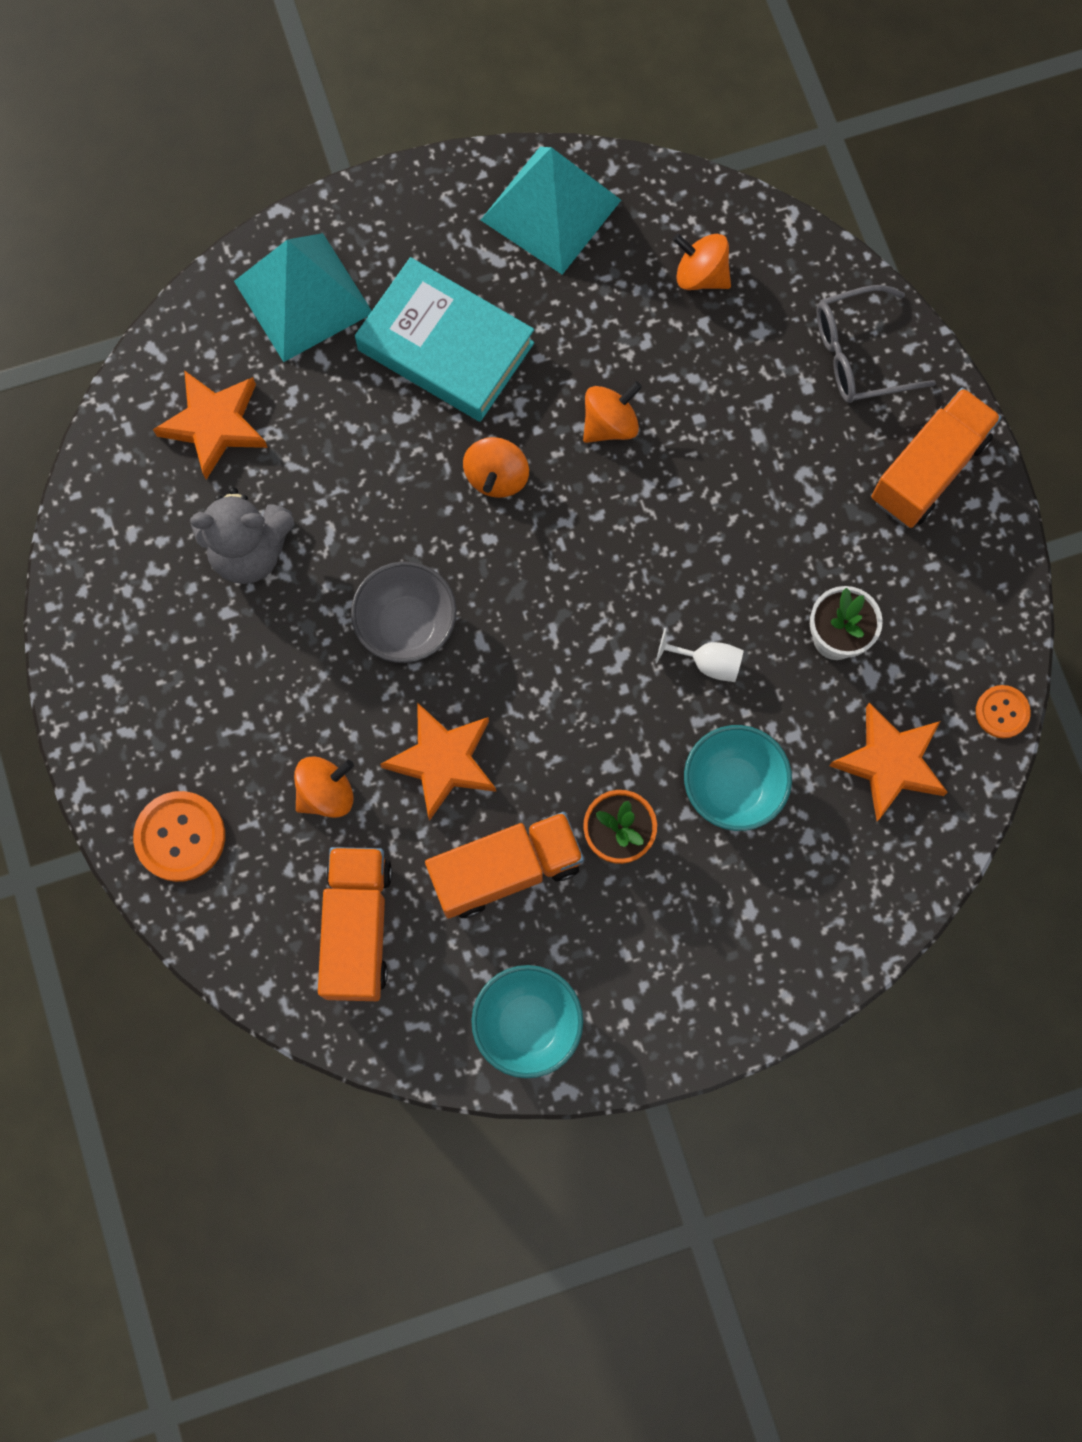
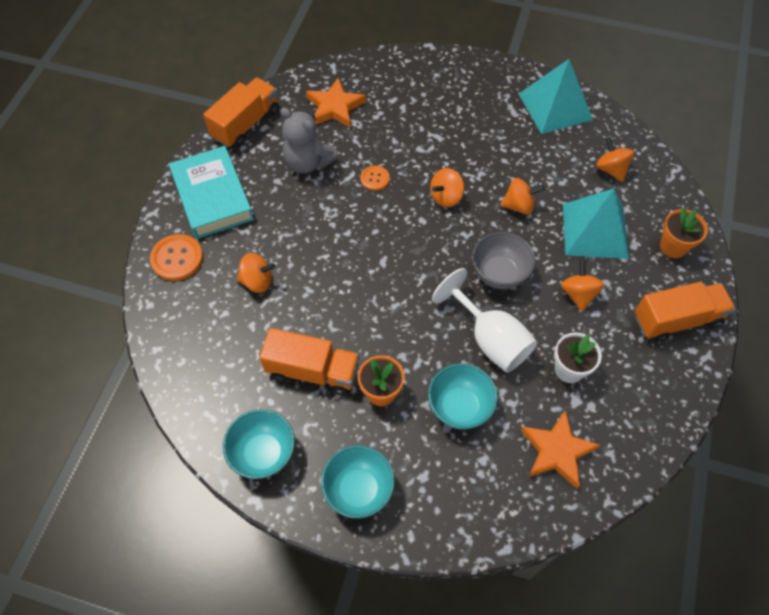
camera: 35 degrees right, 15 degrees down
turquoise pyramid [234,233,372,362] -> turquoise pyramid moved to [563,188,629,259]
orange truck [318,847,392,1001] -> orange truck moved to [203,78,279,148]
grey bowl [351,561,457,663] -> grey bowl moved to [472,232,536,289]
turquoise book [355,257,534,422] -> turquoise book moved to [169,146,254,239]
orange star [380,702,496,821] -> none
white goblet [655,628,744,682] -> white goblet [432,268,538,373], size x2.05
grey glasses [817,285,936,403] -> orange flower pot [660,207,708,258]
orange button [976,685,1031,738] -> orange button moved to [360,166,390,191]
none -> turquoise bowl [321,445,395,519]
none -> orange spinning top [561,260,604,312]

